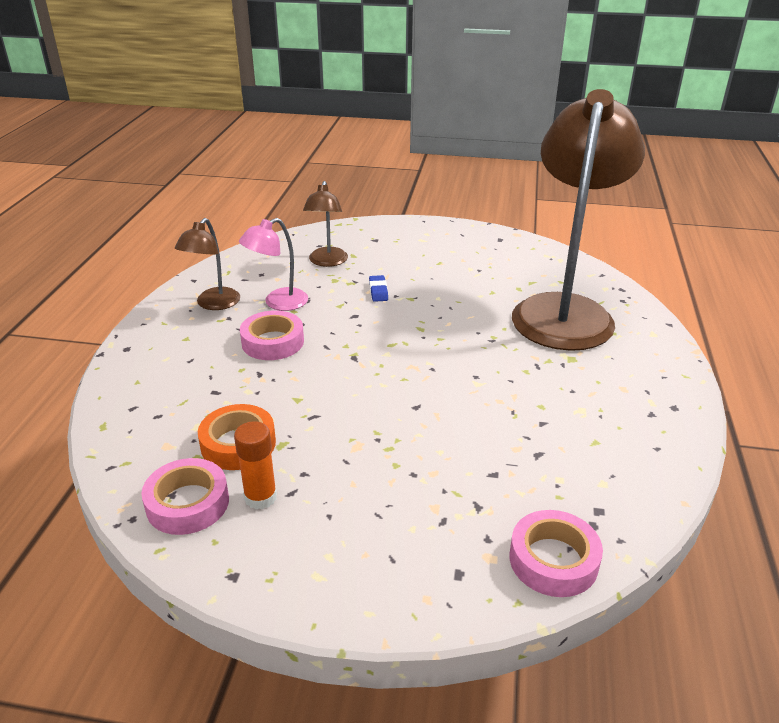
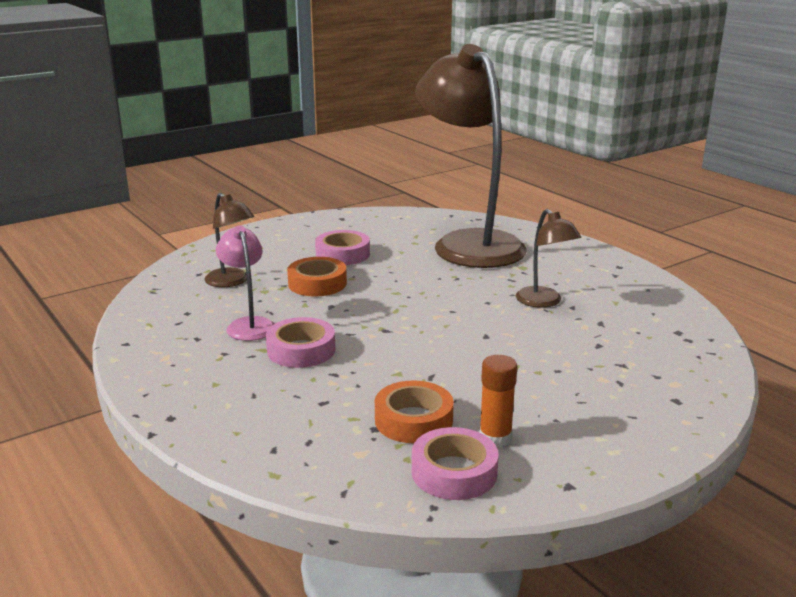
camera: 45 degrees left, 10 degrees down
brown lamp [175,218,240,310] -> brown lamp moved to [516,209,581,308]
pink lamp [239,218,308,311] -> pink lamp turned 150 degrees clockwise [216,225,274,341]
blue eraser [369,275,388,302] -> orange tape [287,257,347,297]
pink tape [510,510,603,597] -> pink tape moved to [315,230,370,265]

